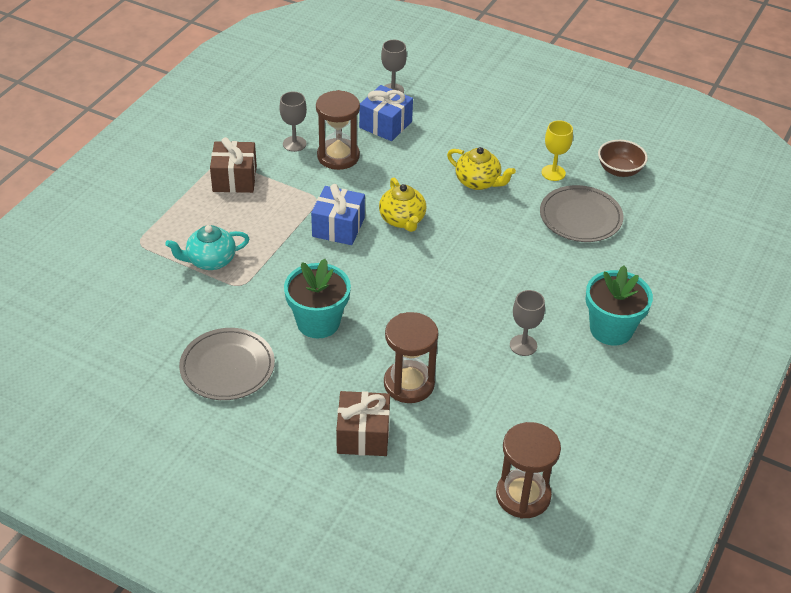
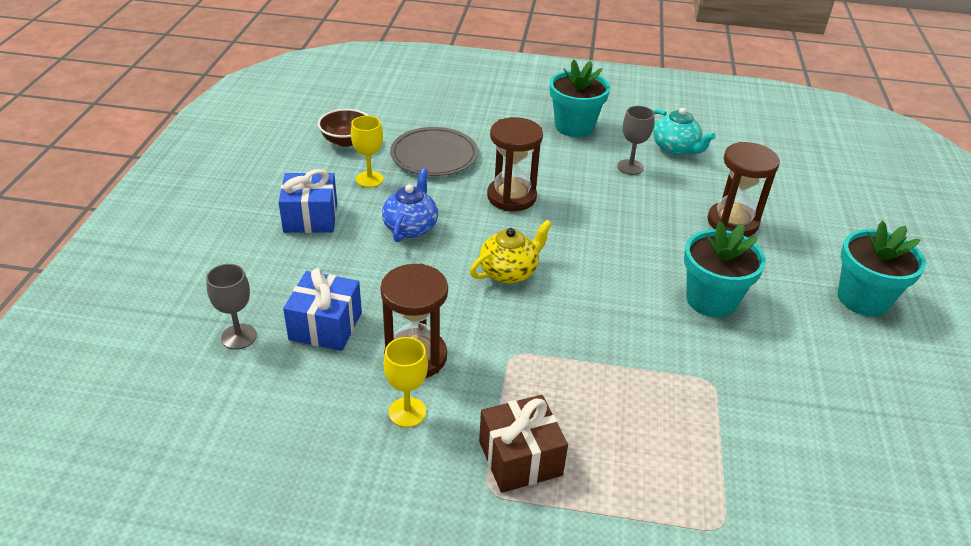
camera: 110 degrees left, 5 degrees down
turquoise teapot [165,225,250,270] -> turquoise teapot moved to [653,108,716,155]
grey plate [179,328,275,400] -> none
grey goblet [280,92,307,152] -> yellow goblet [384,337,428,427]
blue gift [311,184,365,245] -> blue gift moved to [279,169,337,233]
brown gift [336,391,390,456] -> none
yellow teapot [447,147,516,190] -> blue teapot [382,168,438,242]
brown hourglass [496,422,561,519] -> brown hourglass moved to [487,117,543,211]
none -> turquoise flower pot [838,221,926,316]

